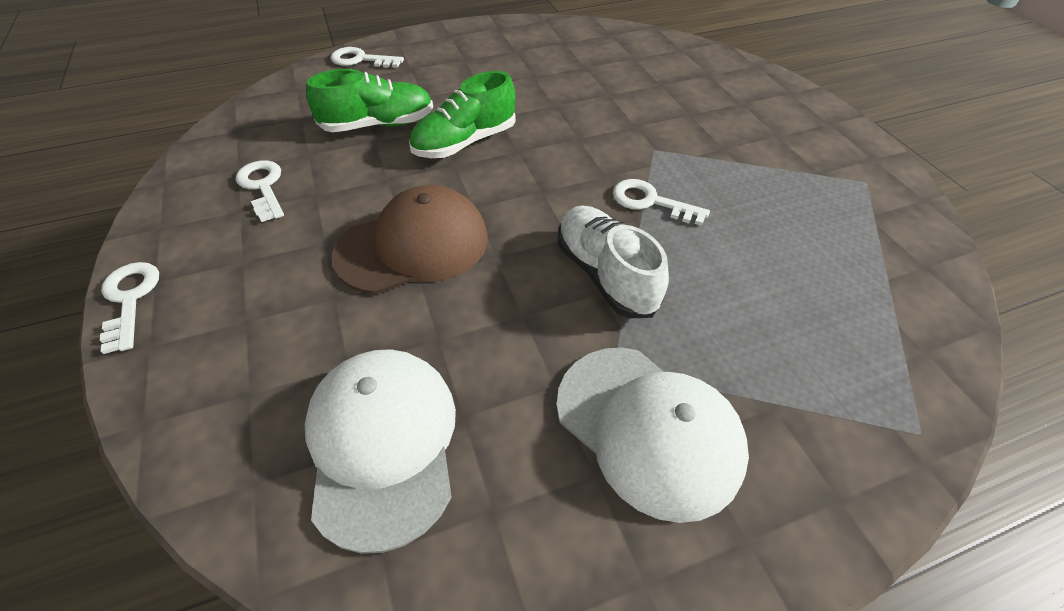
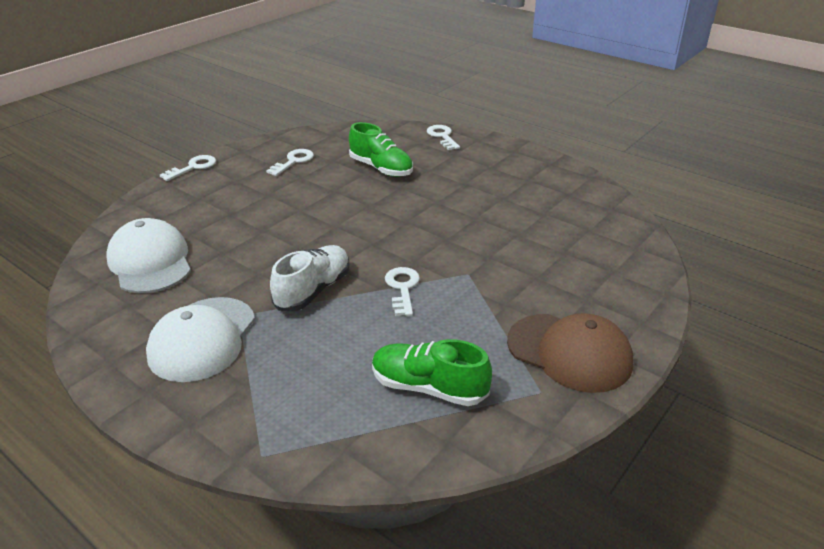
camera: 60 degrees right, 15 degrees down
white cap [304,349,456,554] -> white cap turned 75 degrees counterclockwise [107,218,191,293]
brown cap [332,185,488,294] -> brown cap moved to [507,313,633,393]
green shoe [409,71,516,158] -> green shoe moved to [372,339,492,406]

